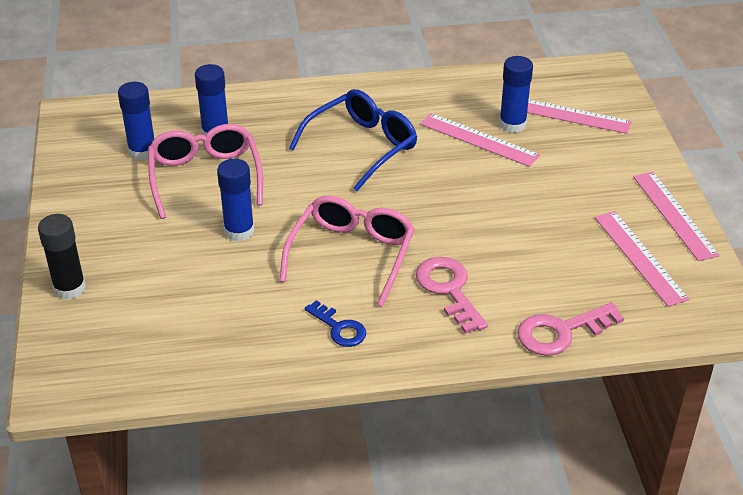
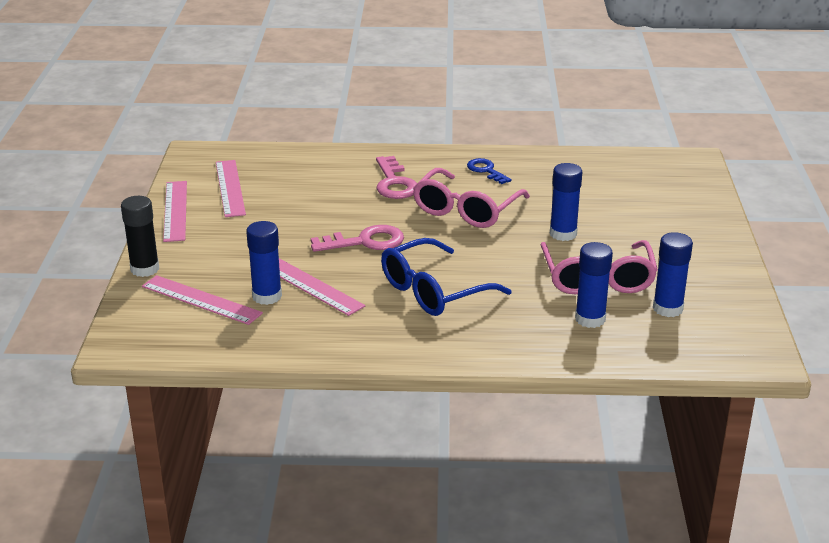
camera: 170 degrees left, 10 degrees down
black glue stick [38,214,86,299] -> black glue stick moved to [121,196,159,277]
pink key [517,302,624,356] -> pink key moved to [311,225,404,252]

